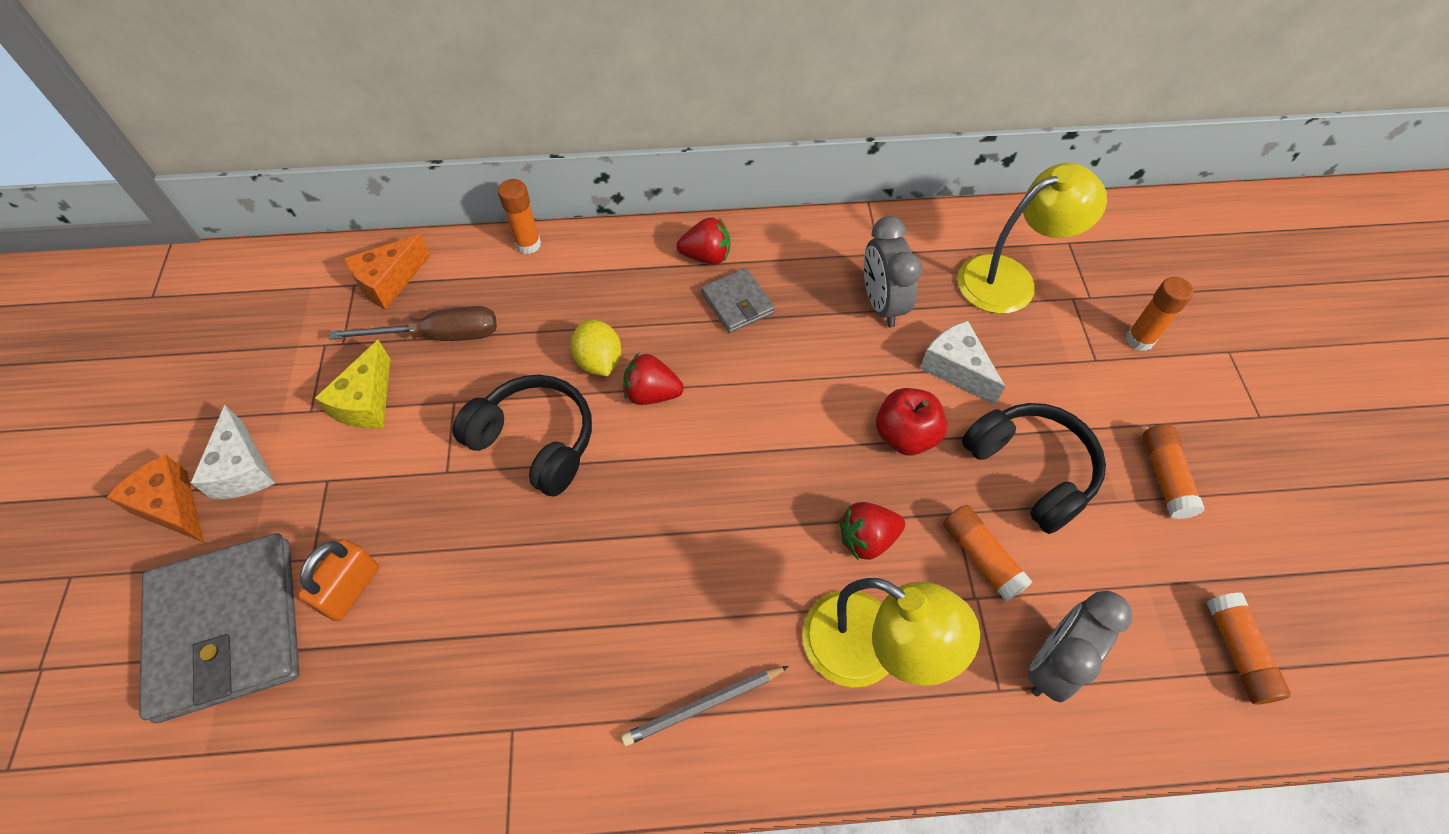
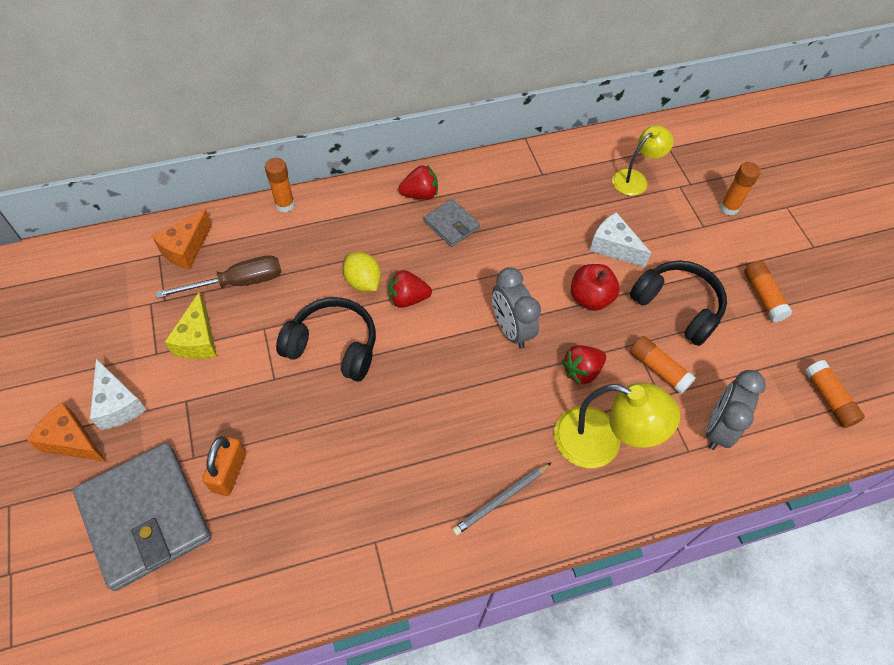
camera: 15 degrees left, 0 degrees up
grey clock [864,216,922,328] -> grey clock moved to [492,267,541,349]
yellow lamp [957,163,1107,314] -> yellow lamp [612,125,674,196], size x0.66

